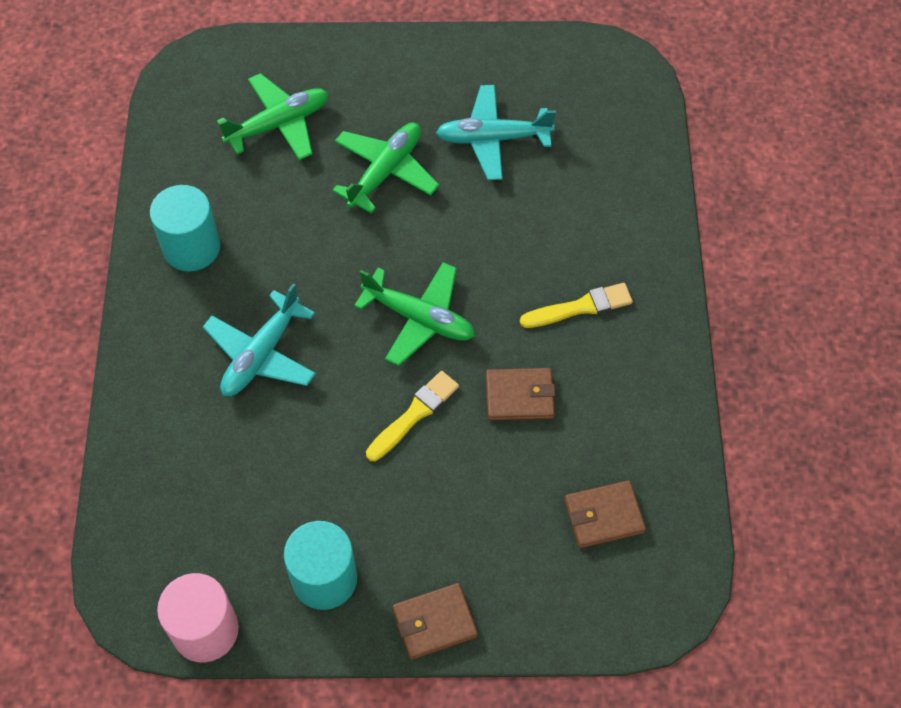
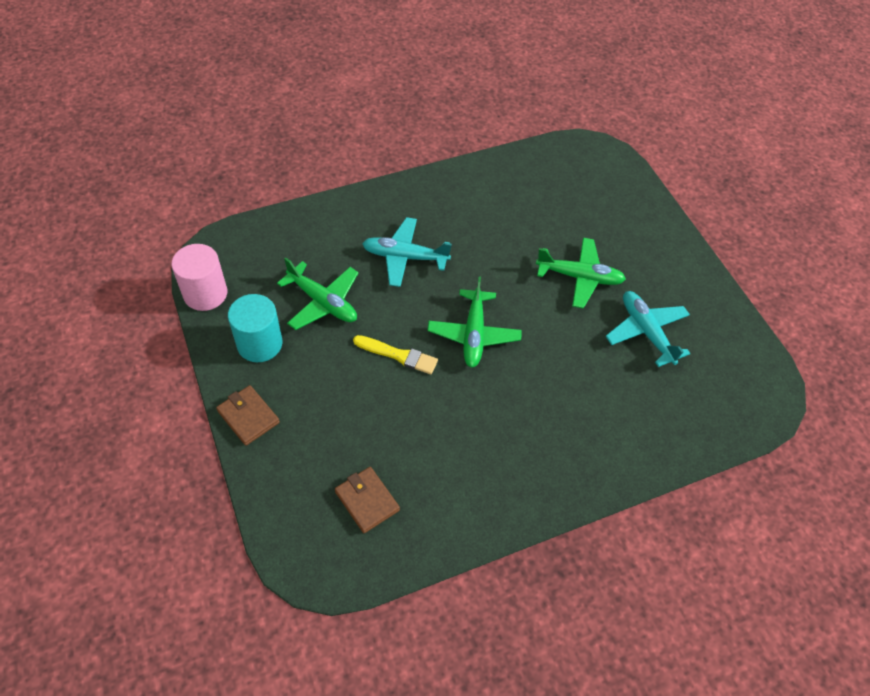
camera: 65 degrees right, 5 degrees down
turquoise cylinder [150,185,220,272] -> none
green plane [217,73,328,160] -> green plane moved to [277,258,359,330]
brown wallet [486,368,556,421] -> none
yellow brush [520,283,633,328] -> none

